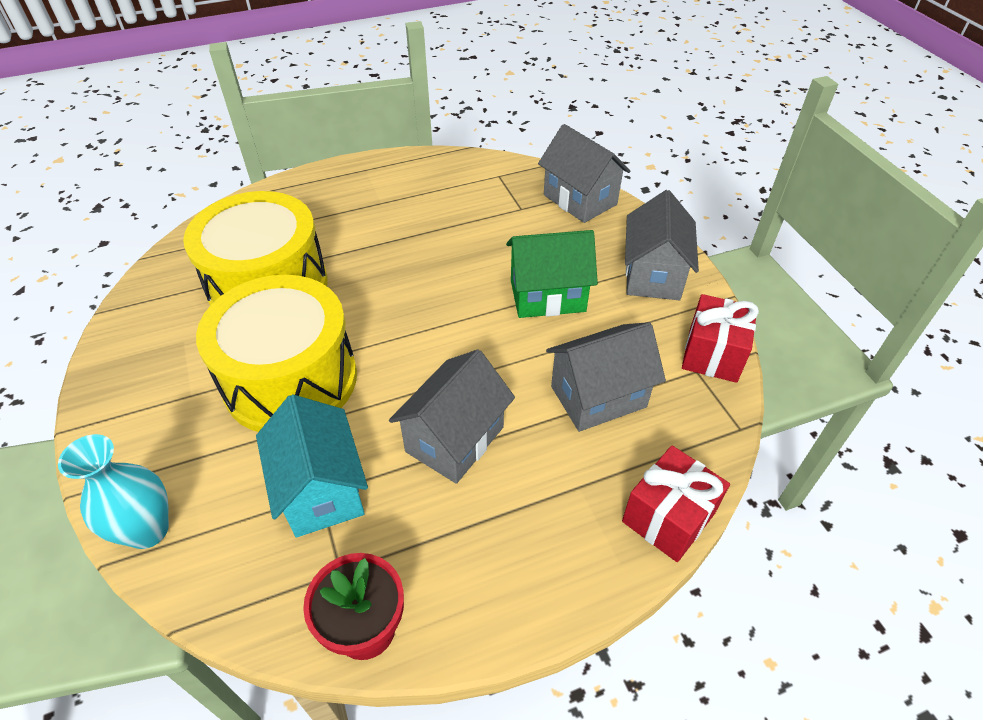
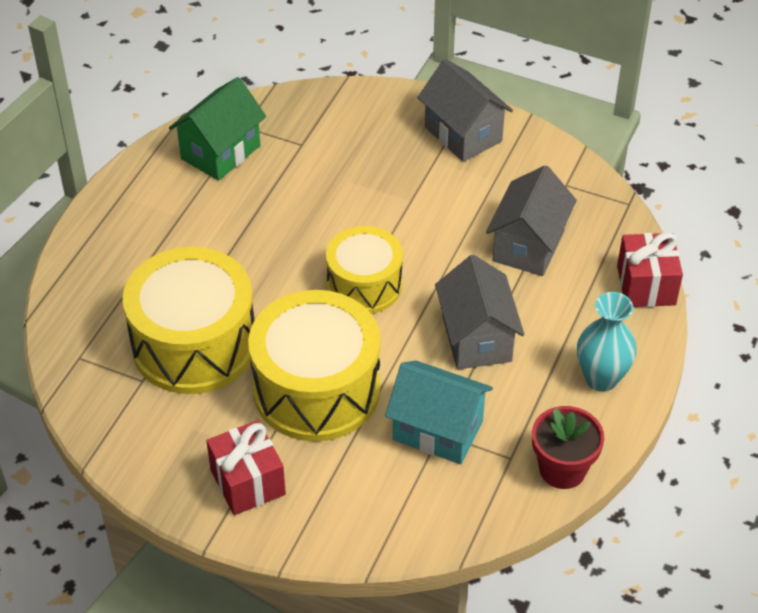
camera: 45 degrees left, 0 degrees up
turquoise vase [58,434,169,549] -> turquoise vase moved to [577,292,637,392]
green house [506,230,598,318] -> green house moved to [169,77,266,181]
grey house [538,124,631,223] -> none
red gift [682,294,759,383] -> red gift moved to [206,420,286,515]
none -> yellow drum [326,226,403,314]

